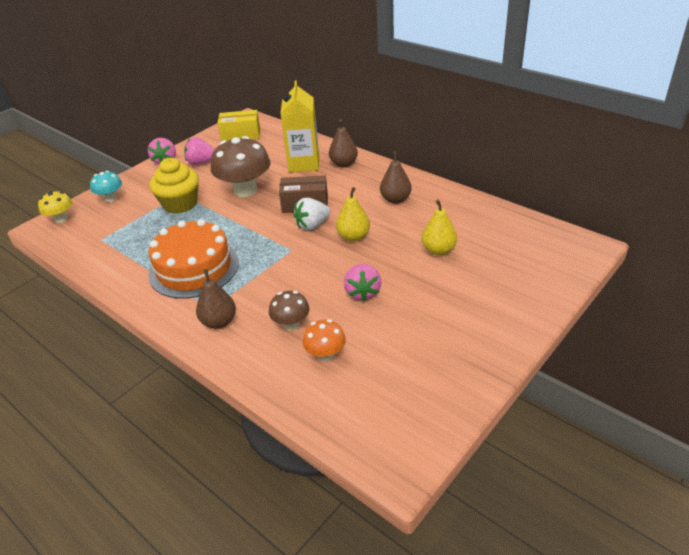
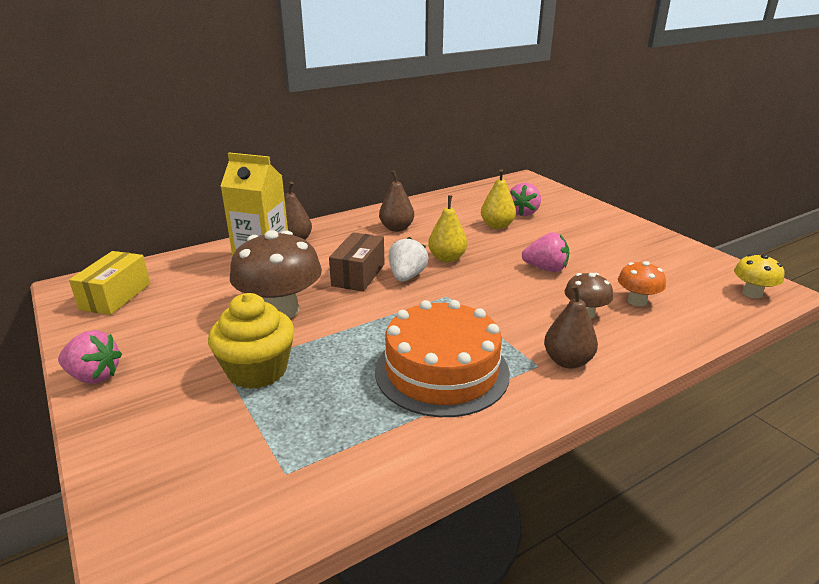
camera: 75 degrees left, 10 degrees down
yellow mushroom [38,191,72,223] -> yellow mushroom moved to [734,254,784,299]
turquoise mushroom [90,171,122,202] -> none
pink strawberry [184,137,215,165] -> pink strawberry moved to [510,183,541,216]
white strawberry [294,198,330,230] -> white strawberry turned 150 degrees counterclockwise [388,237,428,282]

